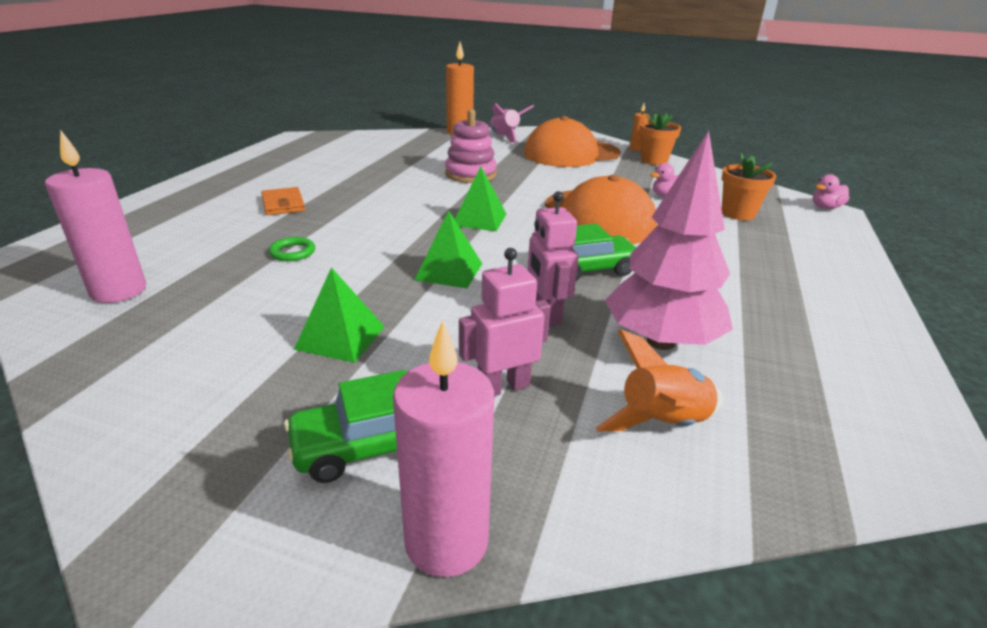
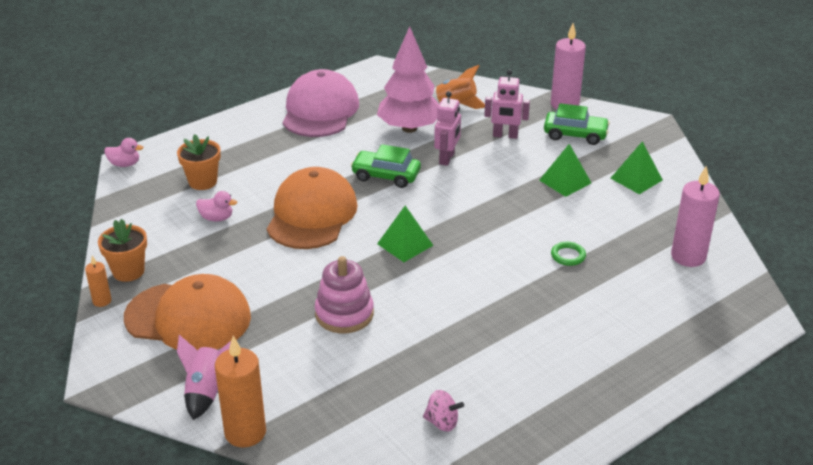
camera: 145 degrees left, 5 degrees up
orange wallet [261,187,305,215] -> none
green pyramid [415,210,482,288] -> green pyramid moved to [610,141,663,194]
none -> pink cap [283,69,359,137]
none -> pink spinning top [423,390,464,432]

